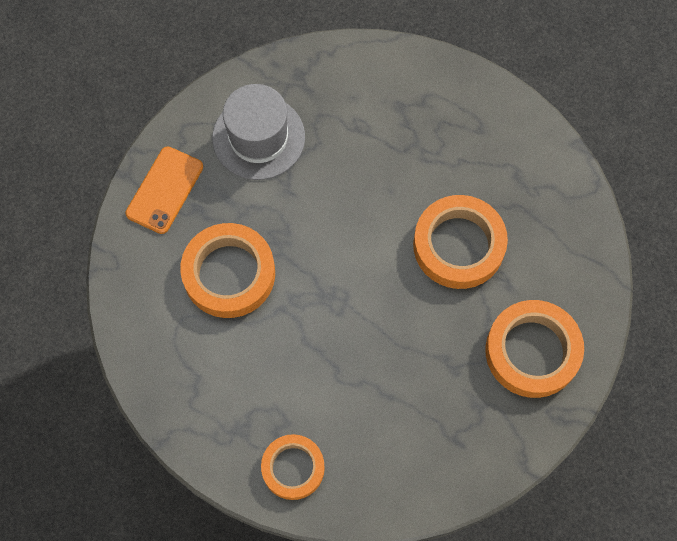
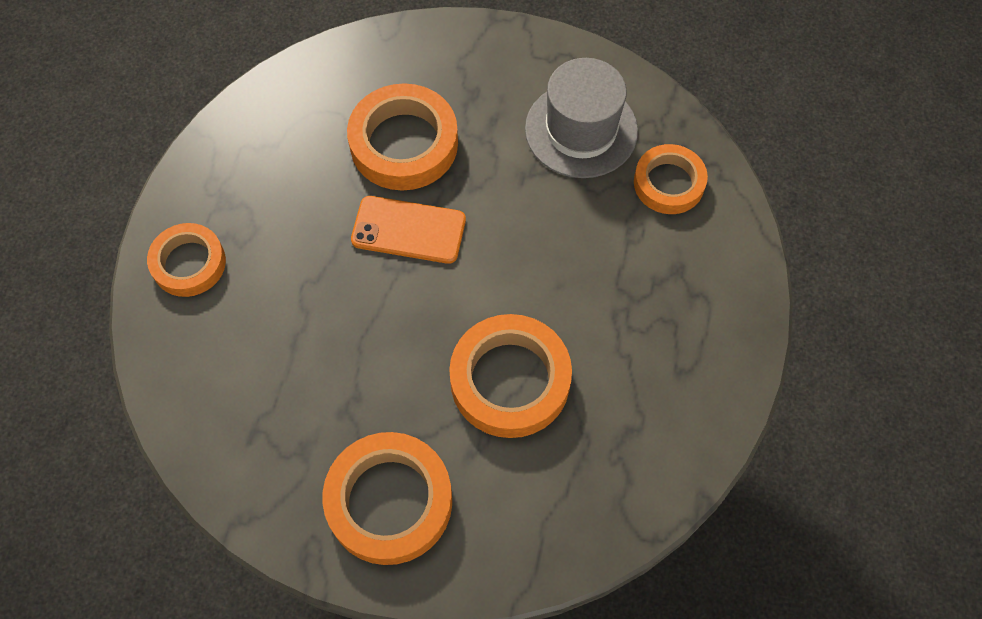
camera: 75 degrees right, 5 degrees down
orange phone [125,147,203,234] -> orange phone moved to [351,196,466,264]
none -> orange tape [634,144,708,214]

